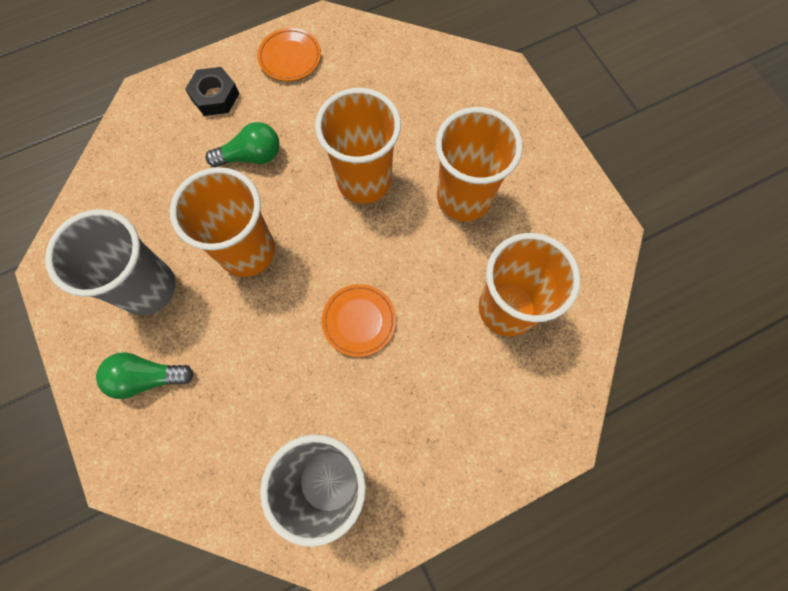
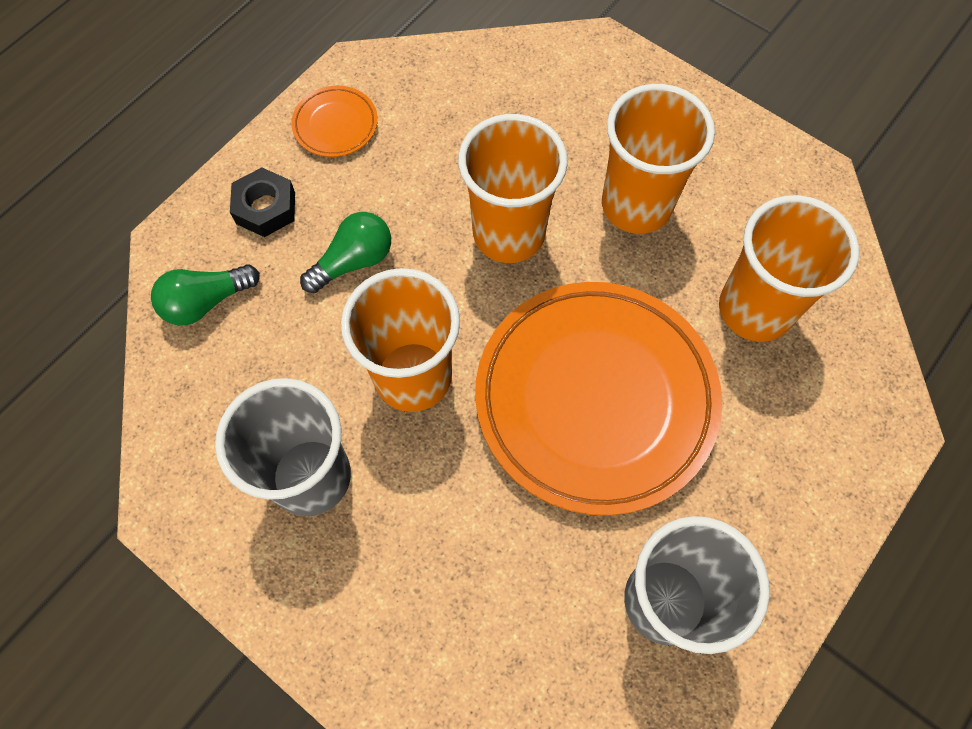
camera: 25 degrees left, 5 degrees down
green light bulb [96,352,194,399] -> green light bulb moved to [151,264,260,325]
orange plate [322,284,396,357] -> orange plate [475,282,722,516], size x2.46

